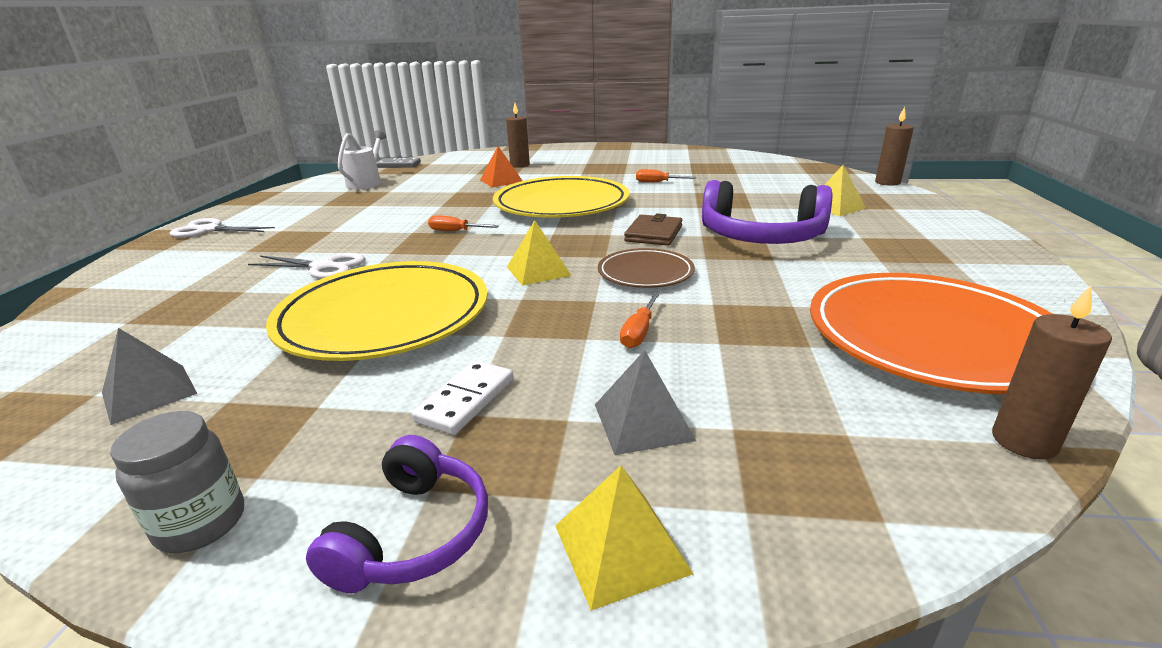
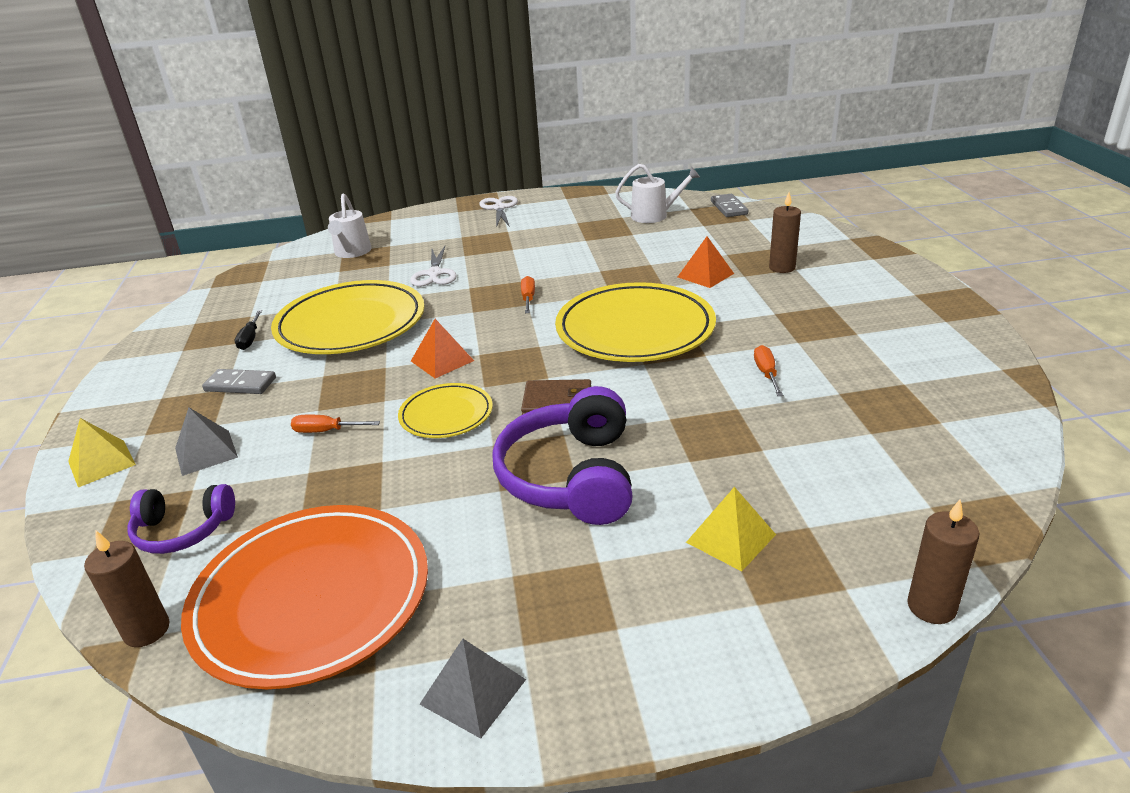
camera: 75 degrees right, 5 degrees up
grey pyramid [102,328,197,425] -> grey pyramid moved to [419,639,526,739]
grey jar [110,411,244,553] -> none
purple headphones [306,435,488,593] -> purple headphones moved to [128,484,235,554]
white domino [412,360,513,435] -> grey domino [202,369,276,394]
yellow pyramid [507,220,572,286] -> orange pyramid [411,319,474,378]
brown plate [598,248,695,288] -> yellow plate [398,383,493,438]
none -> black screwdriver [235,310,262,350]
none -> white watering can [328,193,372,258]

